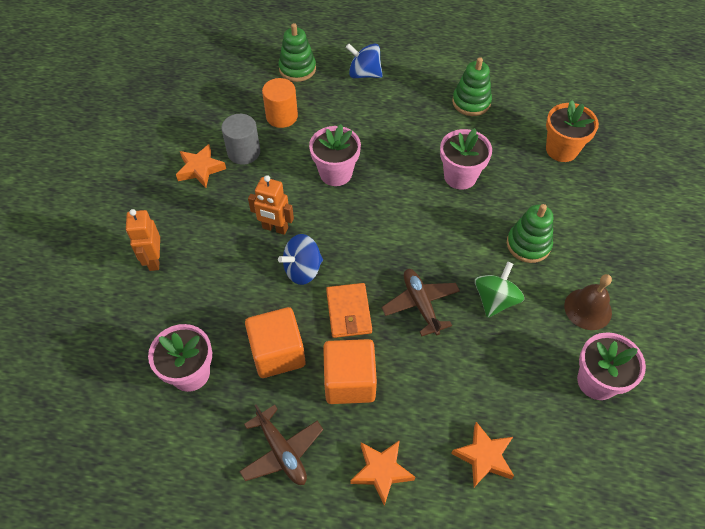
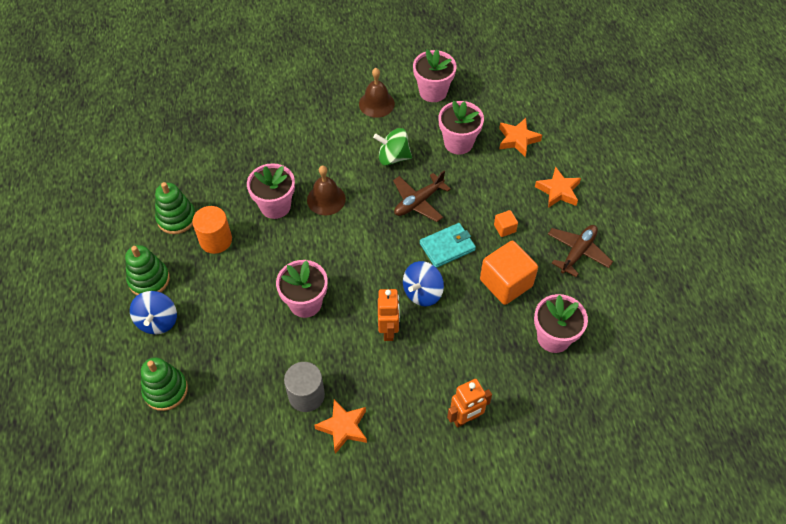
camera: 110 degrees left, 0 degrees up
orange cylinder [262,78,298,128] -> orange cylinder moved to [192,206,232,254]
blue spinning top [278,234,323,285] -> blue spinning top turned 90 degrees clockwise [403,261,444,306]
orange cube [323,339,377,404] -> orange cube [494,210,518,237], size x0.46
orange wallet [326,283,372,338] -> turquoise wallet [420,223,476,268]
green stacking toy [507,204,553,263] -> green stacking toy moved to [125,245,170,295]
orange flower pot [546,100,599,162] -> none
none -> brown bell [307,165,346,215]
none -> pink flower pot [439,100,484,155]

